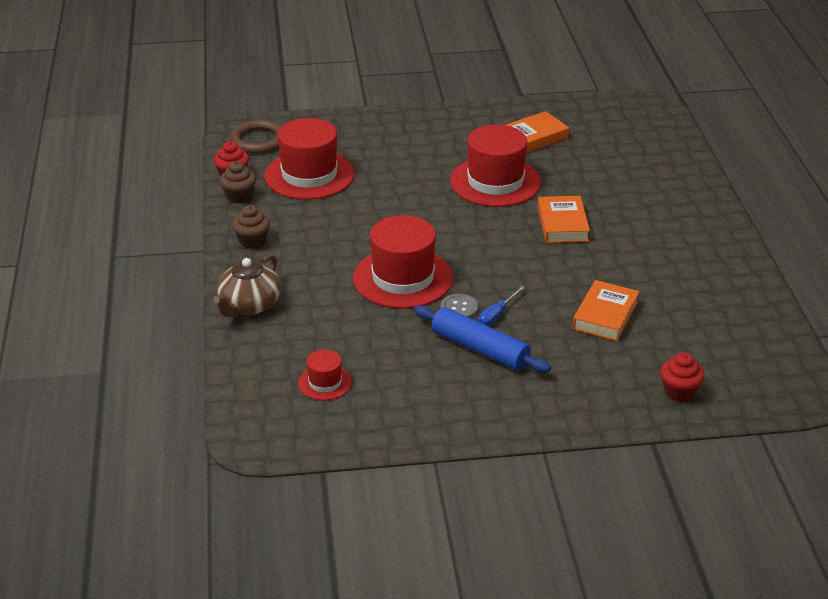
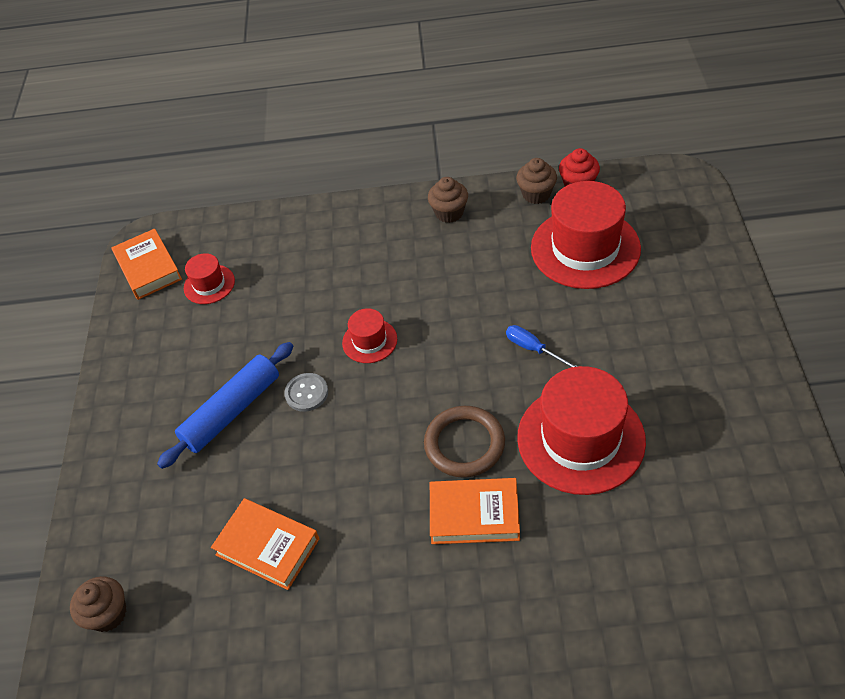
camera: 100 degrees right, 15 degrees up
brown teapot [213,254,281,317] -> none
brown ring [230,120,282,154] -> brown ring moved to [424,406,505,478]
red hat [353,215,453,309] -> red hat [342,308,397,363], size x0.49
blue screwdriver [478,286,525,326] -> blue screwdriver moved to [506,325,578,367]
orange book [506,111,569,153] -> orange book moved to [111,228,182,300]
red cupcake [660,352,705,402] -> brown cupcake [70,576,126,632]

